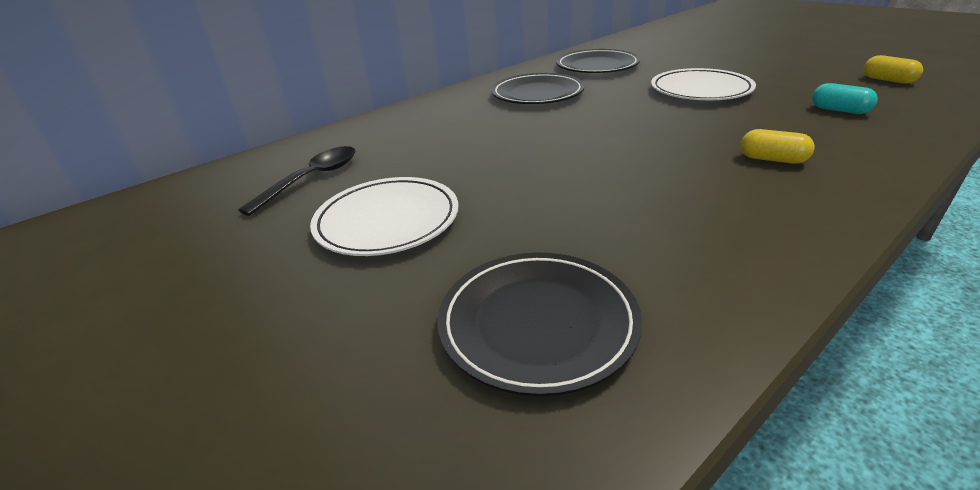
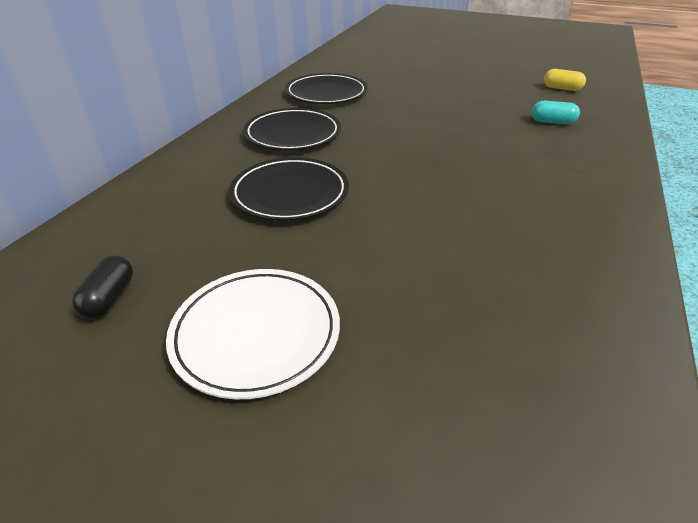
camera: 30 degrees left, 5 degrees up
black spoon [238,146,355,216] -> black capsule [72,255,133,319]
black plate [437,252,642,396] -> black plate moved to [229,157,349,221]
white plate [651,68,756,100] -> none
yellow capsule [741,129,815,164] -> none

